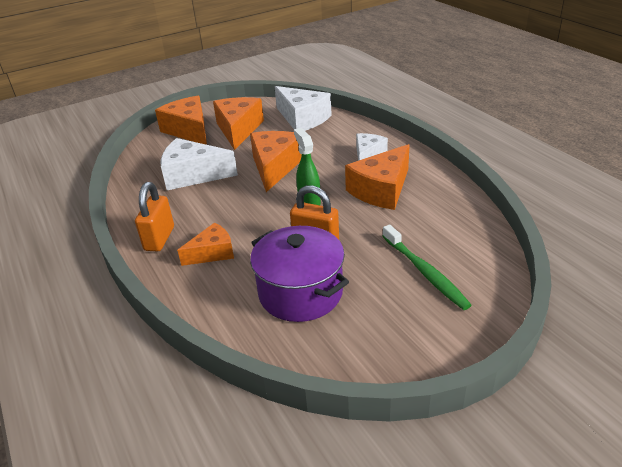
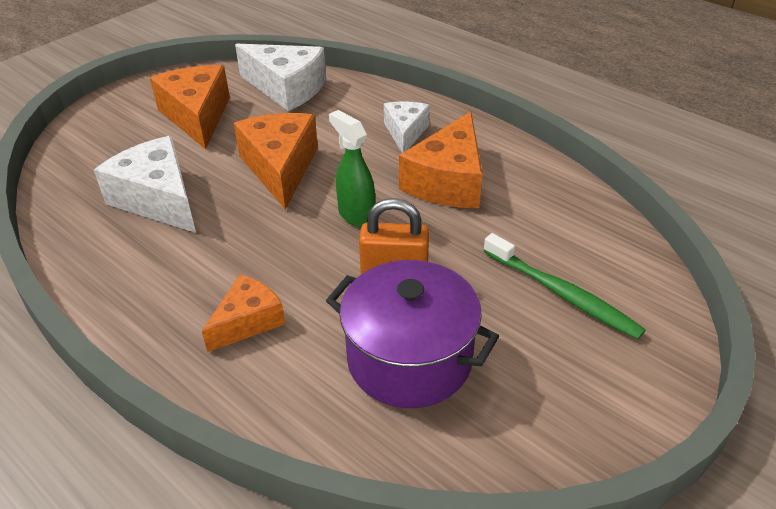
camera: 20 degrees left, 5 degrees up
orange padlock [135,182,174,251] -> none
orange cheese [155,96,207,145] -> none
white cheese [161,138,238,190] -> white cheese turned 60 degrees clockwise [94,136,196,233]

